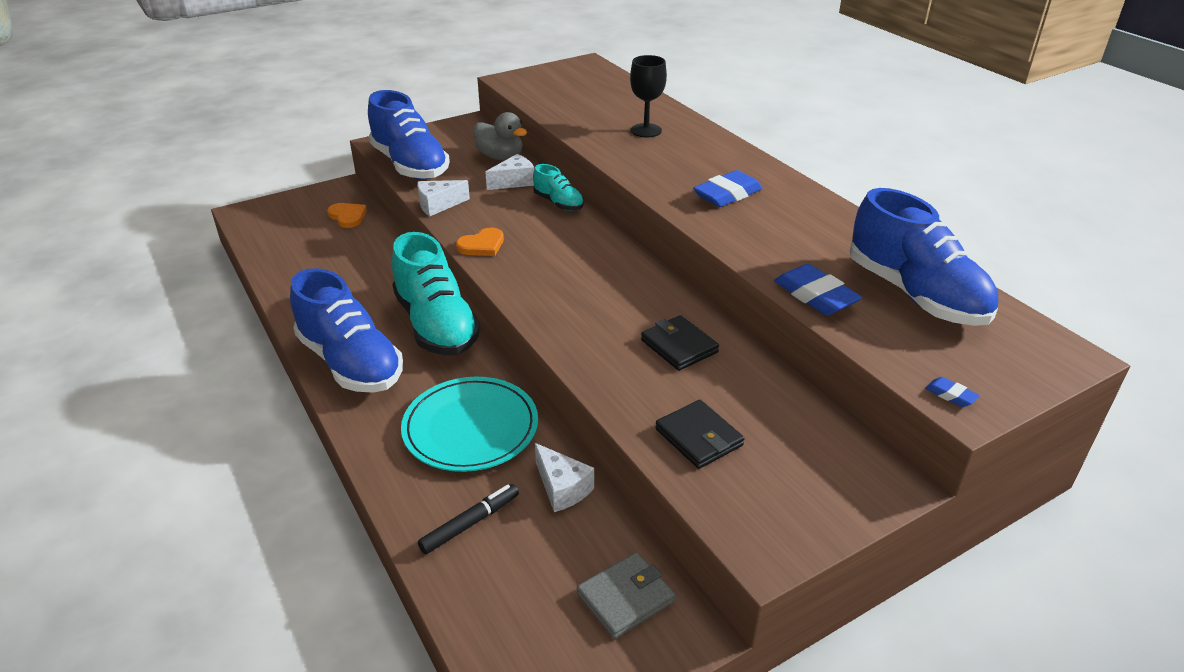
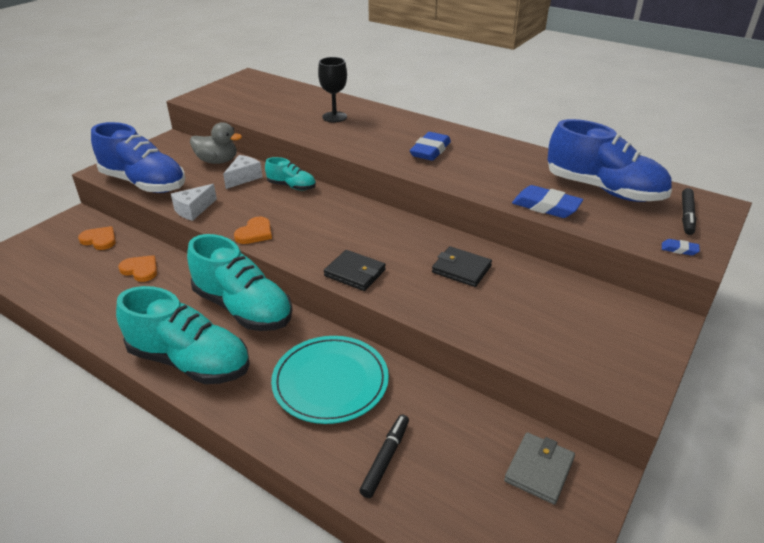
camera: 25 degrees left, 0 degrees up
blue shoe [290,268,403,393] -> turquoise shoe [116,286,250,384]
white cheese [535,443,594,512] -> none
black wallet [655,400,745,469] -> black wallet moved to [324,250,386,291]
none -> orange heart [118,255,157,282]
none -> black marker [682,188,696,235]

